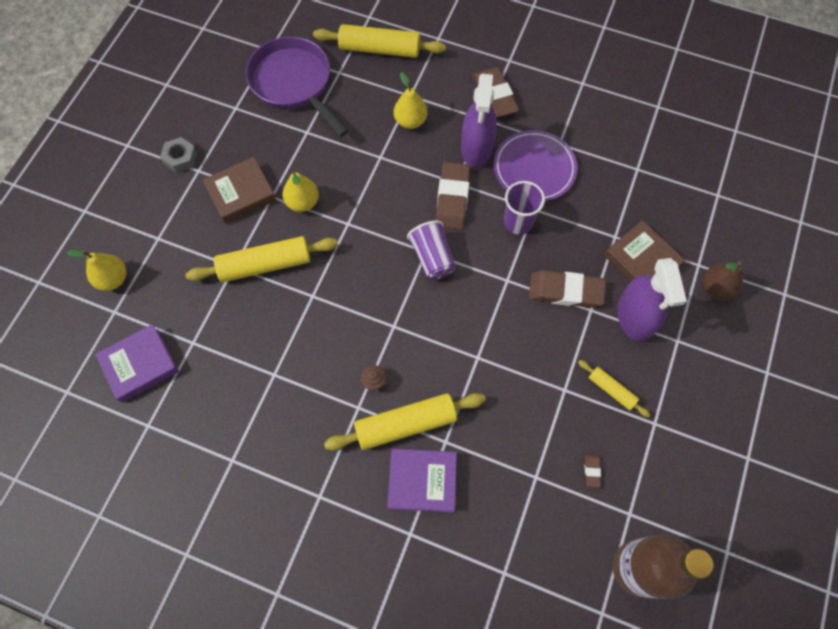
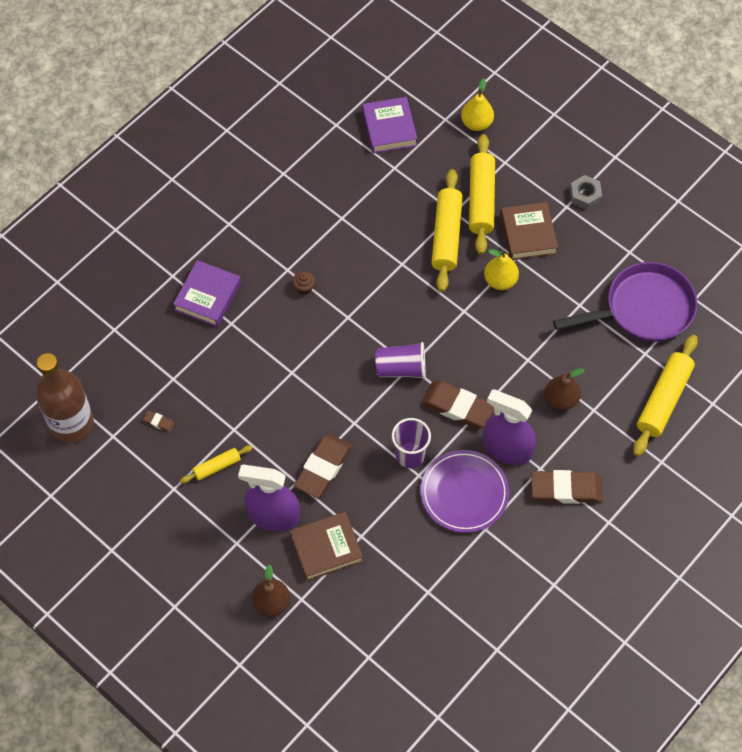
camera: 110 degrees right, 5 degrees down
yellow rolling pin [324,393,486,451] -> yellow rolling pin moved to [469,134,495,255]
yellow pear [394,72,428,129] -> brown pear [545,368,584,410]

